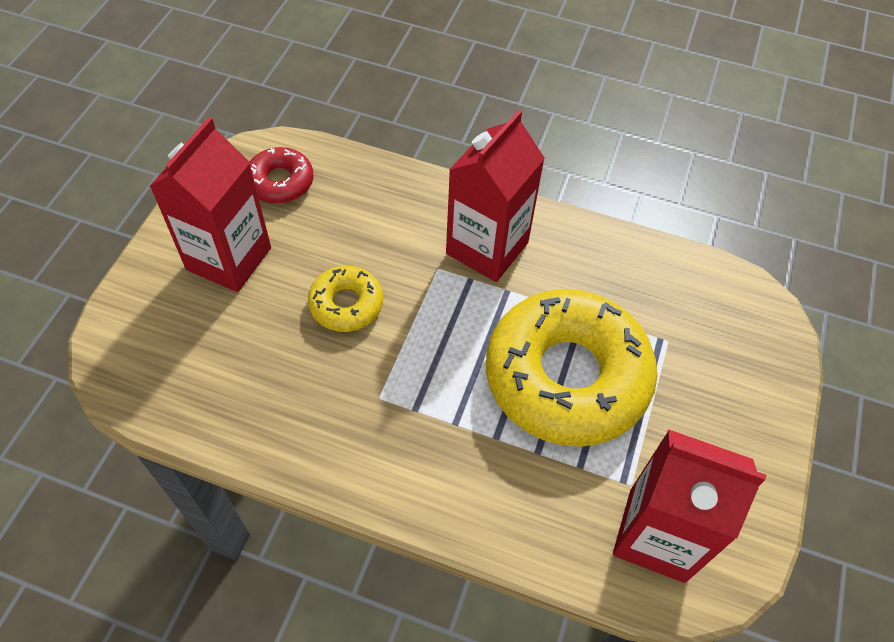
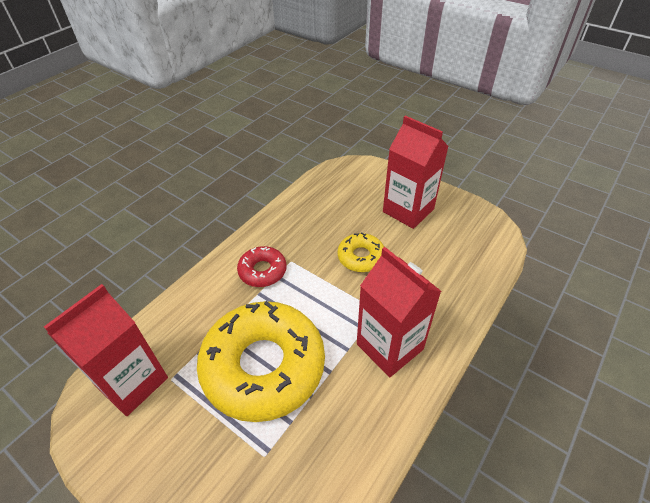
camera: 110 degrees right, 10 degrees down
red donut [250,147,313,203] -> red donut moved to [237,246,286,287]

